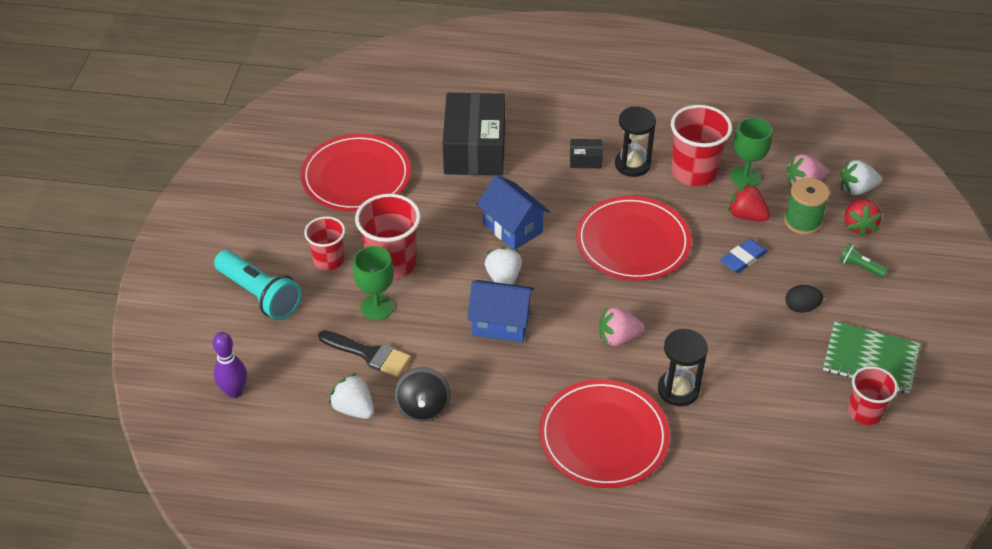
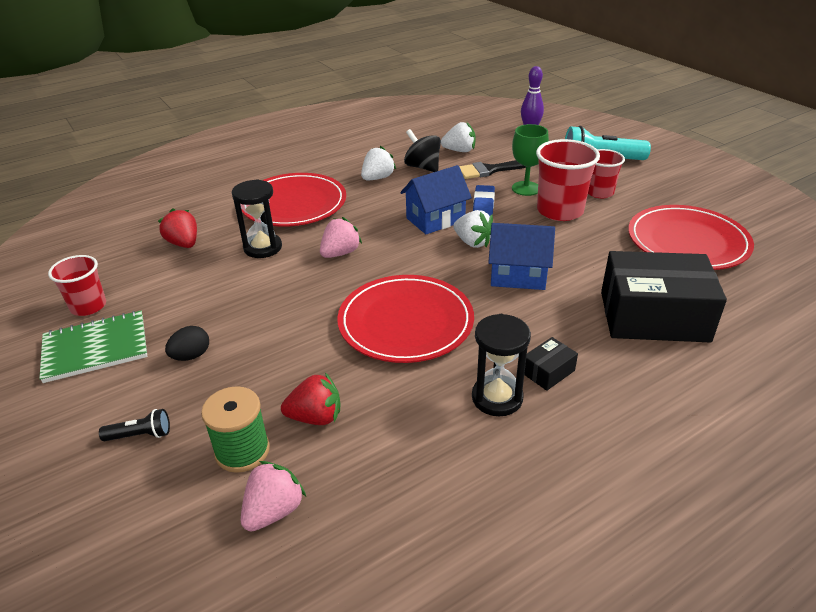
camera: 140 degrees right, 10 degrees down
black box [443,92,505,175] -> black box turned 45 degrees counterclockwise [601,251,727,343]
red cup [671,105,732,186] -> none
blue eraser [720,239,768,273] -> blue eraser moved to [473,185,495,216]
green goblet [730,118,772,187] -> none
green flashlight [839,243,888,278] -> black flashlight [99,409,170,441]
white strawberry [840,160,882,195] -> white strawberry moved to [361,146,396,180]
red strawberry [845,198,882,237] -> red strawberry moved to [158,208,197,248]

